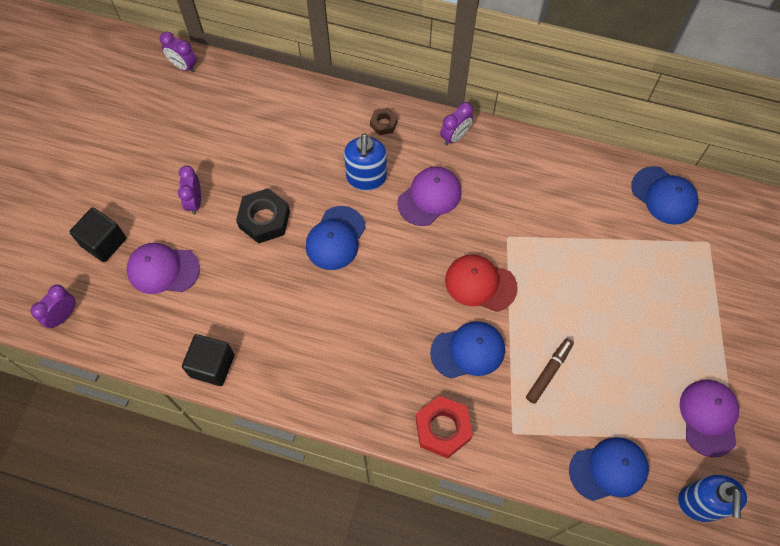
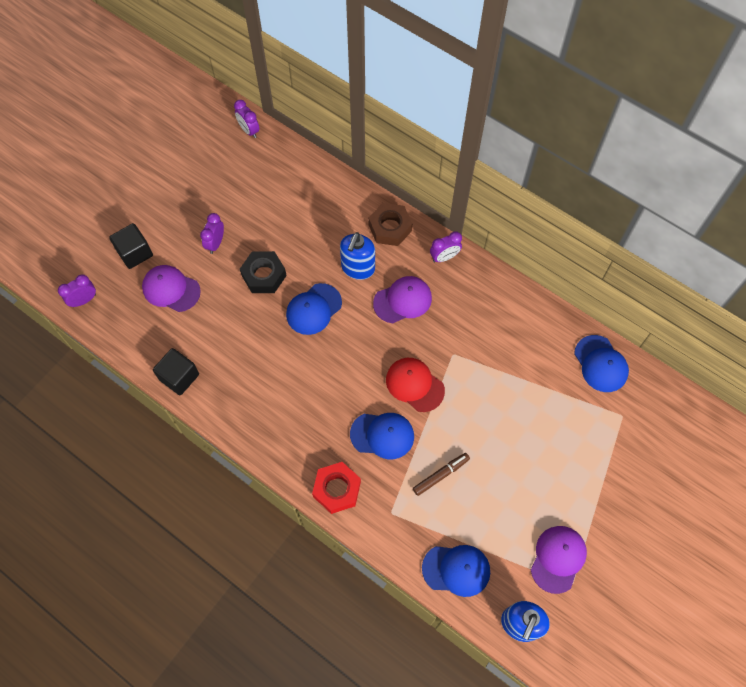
camera: 20 degrees right, 0 degrees up
brown nut [370,108,398,135] -> brown nut [369,203,412,246], size x1.81

